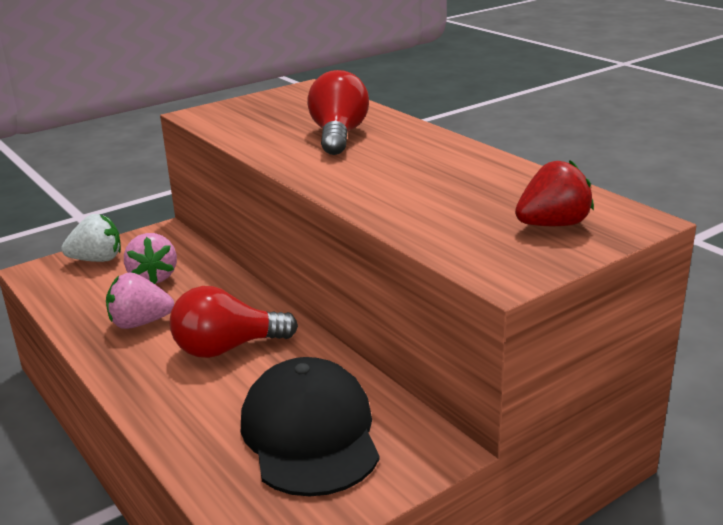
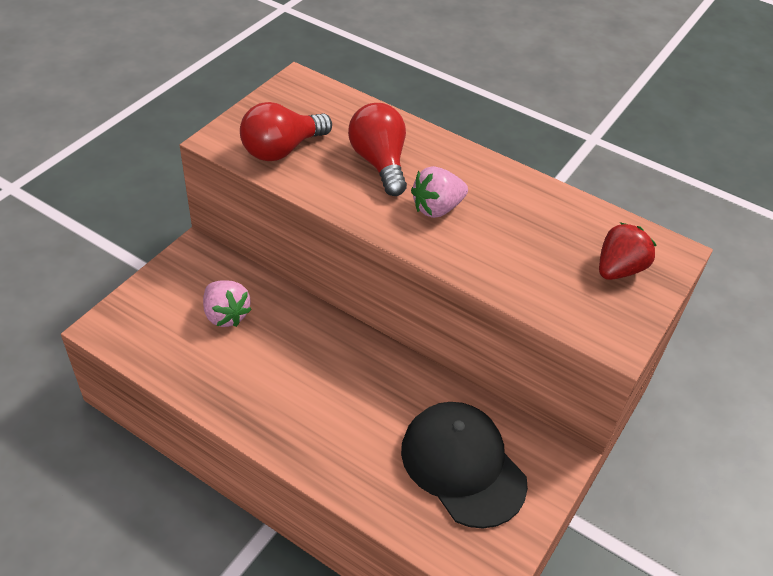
camera: 25 degrees left, 20 degrees up
white strawberry [61,214,121,262] -> none
pink strawberry [106,272,174,329] -> pink strawberry moved to [411,166,468,218]
red light bulb [170,286,298,358] -> red light bulb moved to [240,102,332,161]

